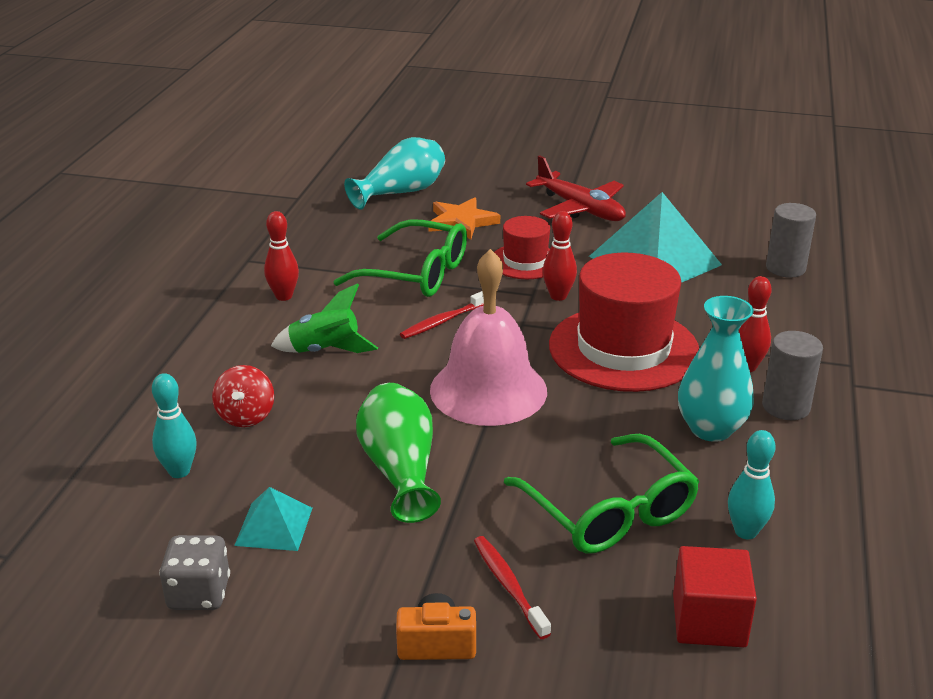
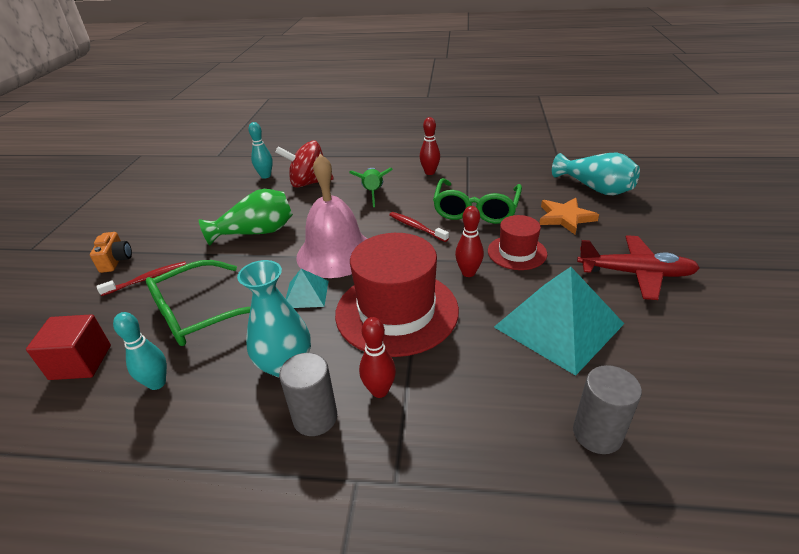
camera: 85 degrees right, 5 degrees up
grey dice [159,535,230,610] -> none
red spinning top [212,365,274,427] -> red spinning top [275,140,334,188], size x1.56
turquoise pyramid [234,487,312,551] -> turquoise pyramid moved to [286,269,328,308]
red plane [526,155,626,221] -> red plane turned 120 degrees counterclockwise [577,235,700,300]

